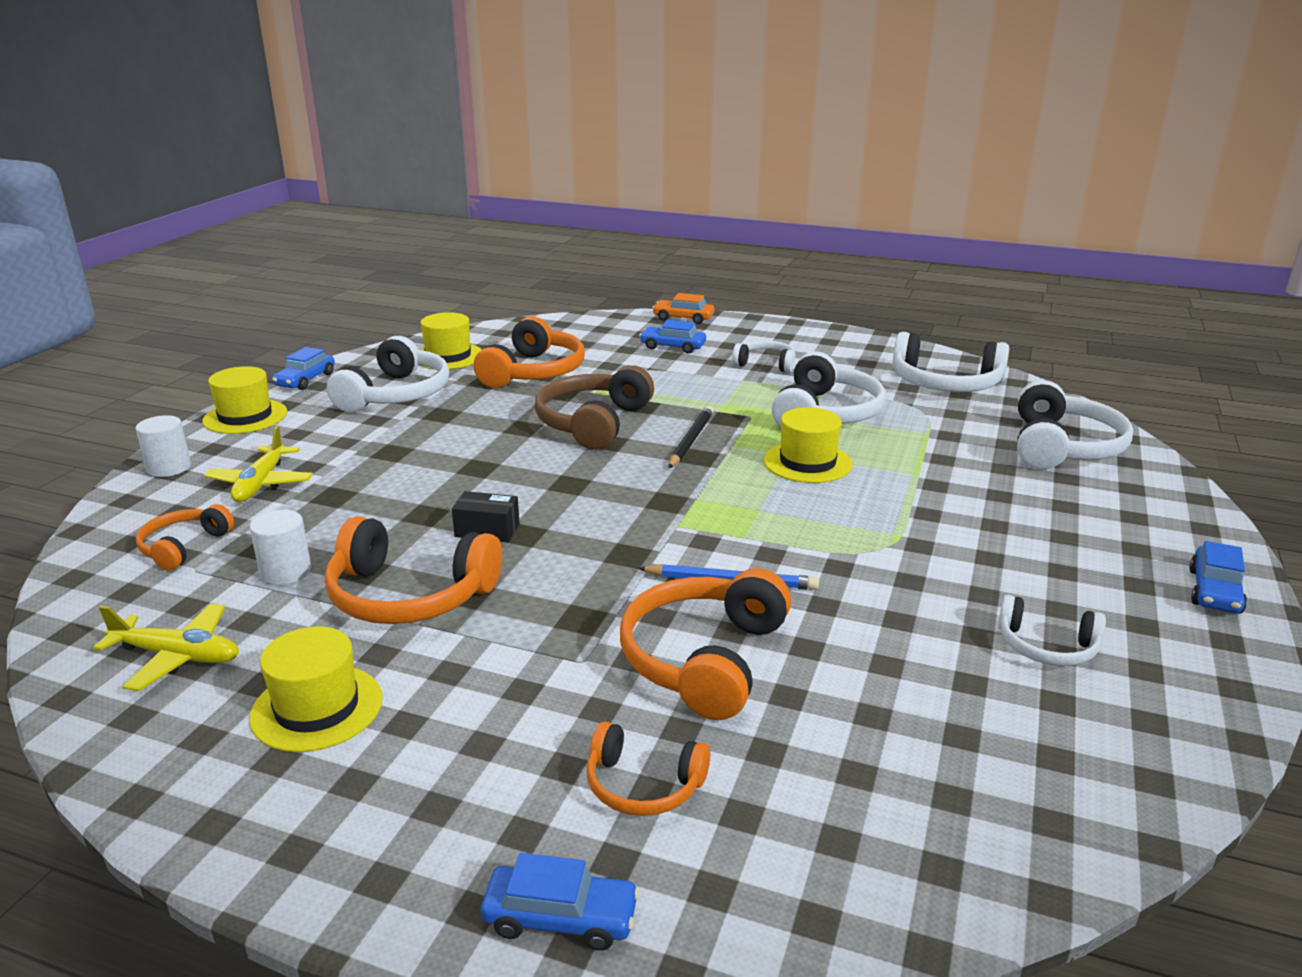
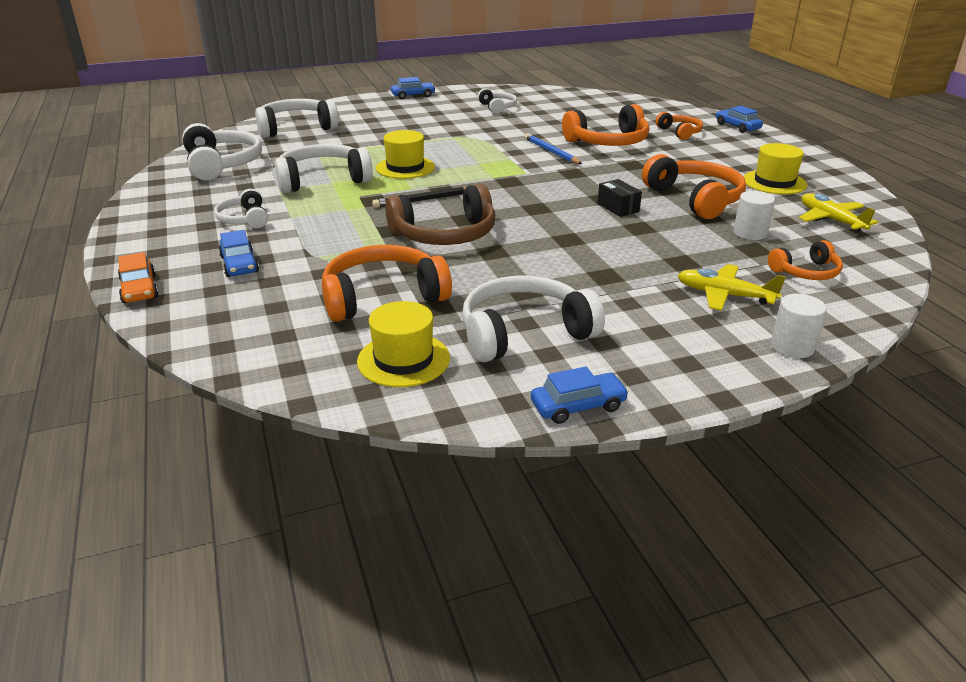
camera: 130 degrees left, 5 degrees up
yellow hat [202,366,287,434] -> none
yellow plane [204,426,313,502] -> yellow plane turned 120 degrees counterclockwise [678,264,786,311]

